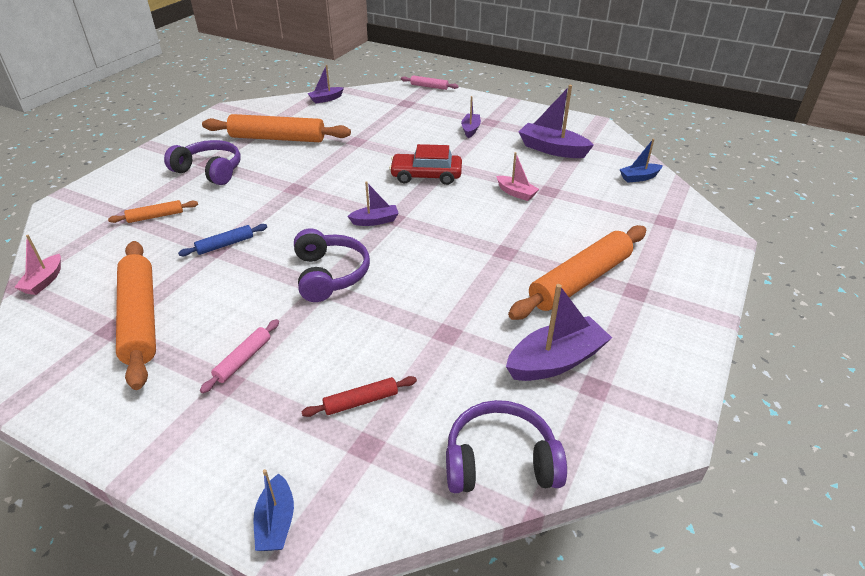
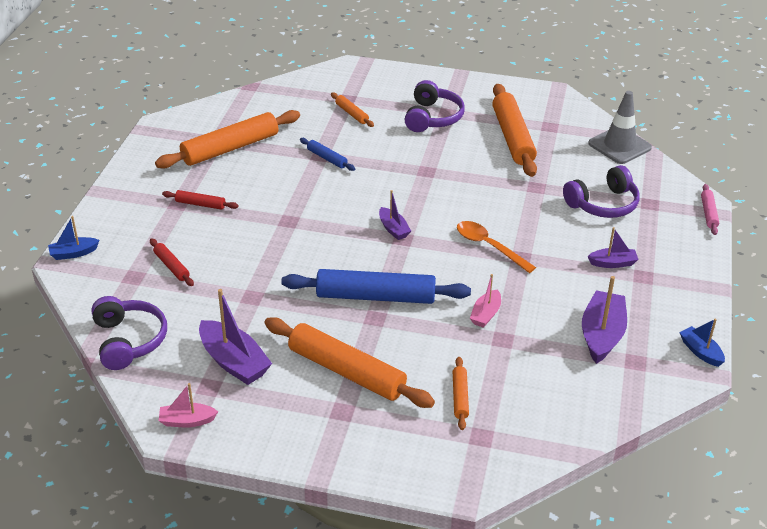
camera: 75 degrees right, 0 degrees up
pink boat [14,235,61,295] -> pink boat moved to [159,383,218,427]
pink rolling pin [200,319,279,393] -> red rolling pin [162,190,239,210]
purple headphones [294,228,370,302] -> purple headphones moved to [563,165,640,218]
purple boat [307,65,344,104] -> grey traffic cone [588,91,652,164]
red car [389,144,462,185] -> orange spoon [457,221,536,273]
blue boat [619,139,663,183] -> blue boat moved to [679,319,725,367]
none -> blue rolling pin [281,269,471,304]
none -> orange rolling pin [453,357,469,430]

